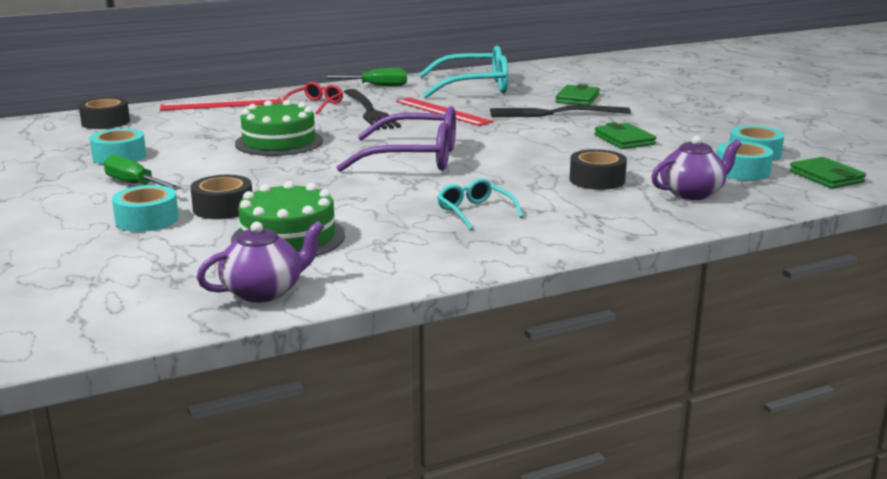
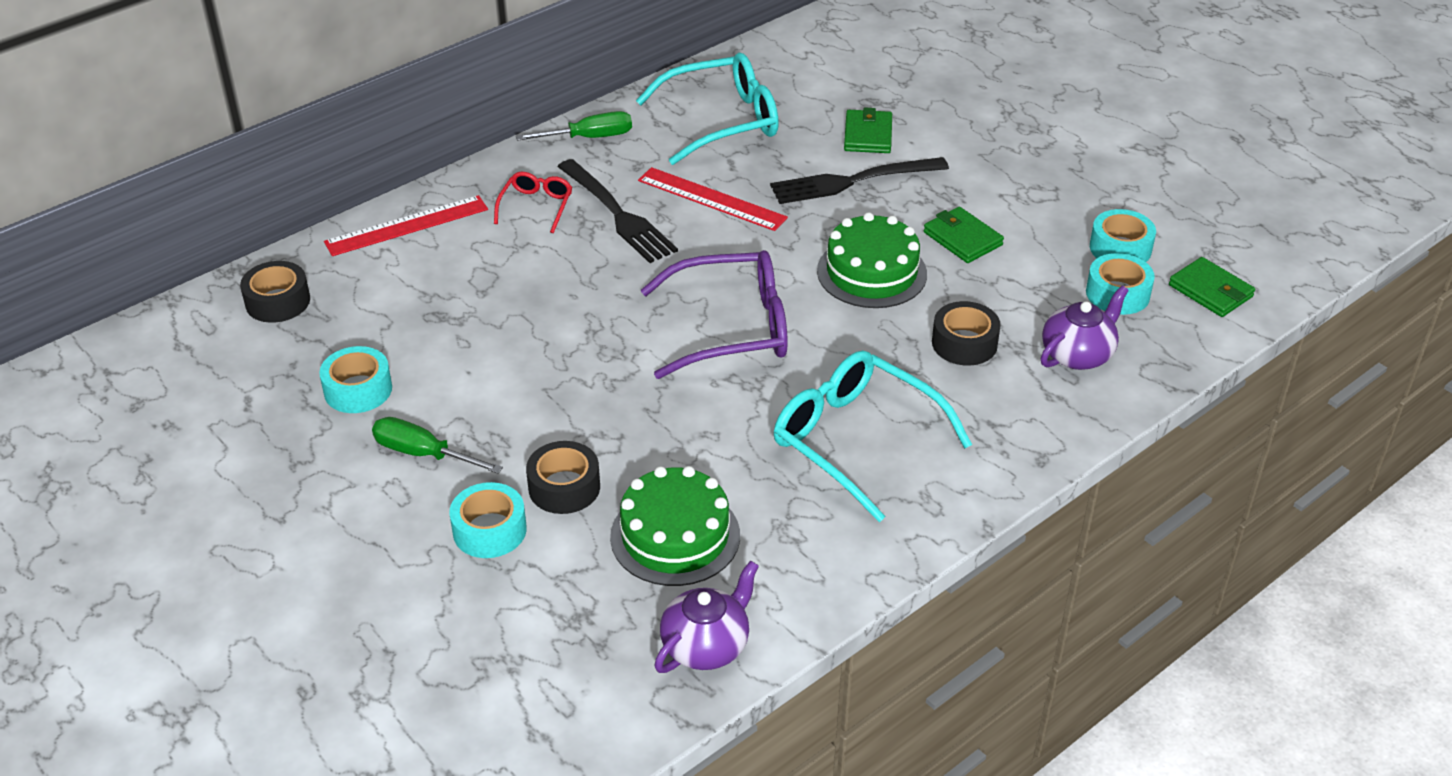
camera: 15 degrees left, 20 degrees up
green cake [235,100,323,156] -> green cake moved to [817,212,927,308]
turquoise glasses [437,178,523,230] -> turquoise glasses [774,350,972,522], size x1.98

